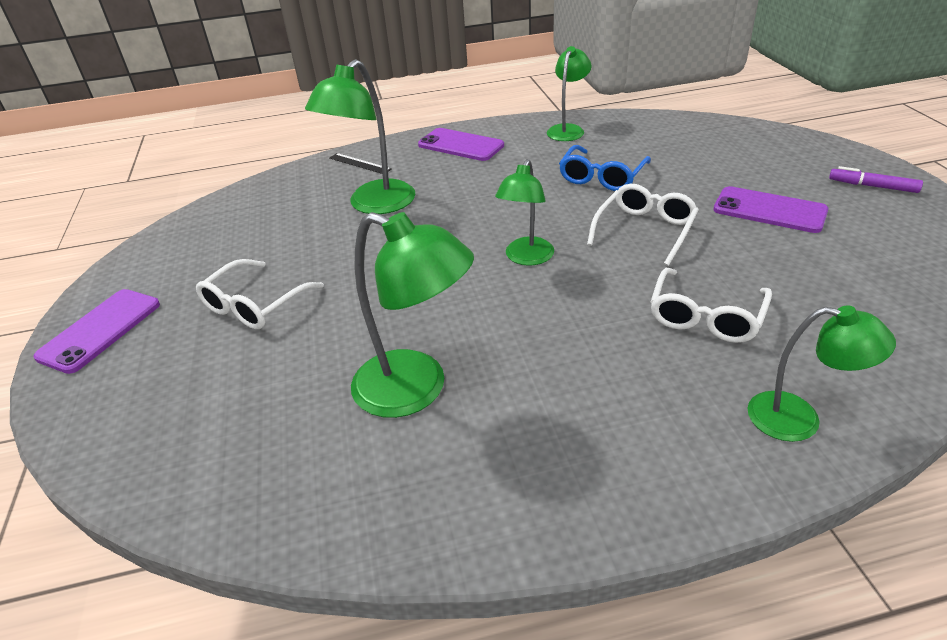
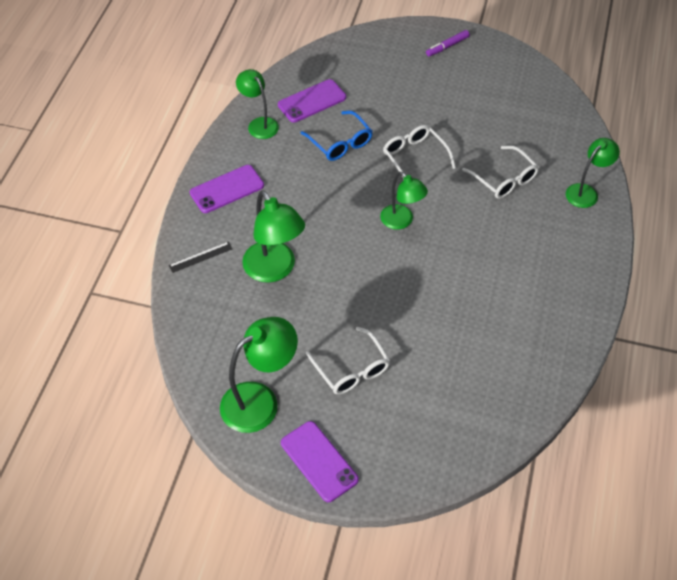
camera: 65 degrees left, 15 degrees up
green lamp [351,212,474,418] -> green lamp moved to [220,317,298,433]
purple phone [713,186,828,233] -> purple phone moved to [278,79,346,123]

